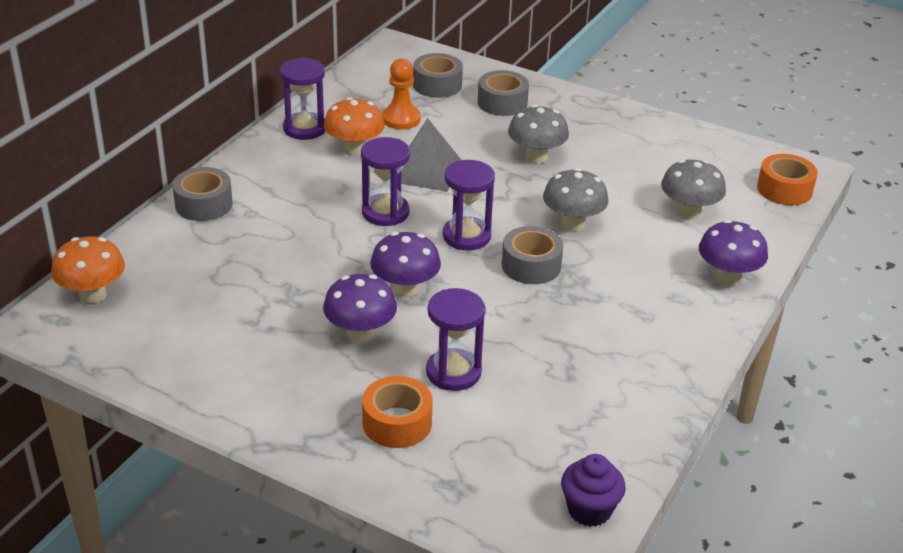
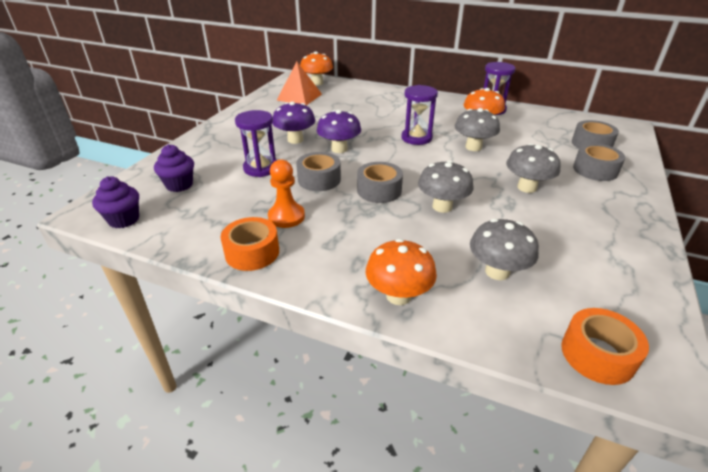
camera: 85 degrees right, 0 degrees up
grey tape [172,167,233,221] -> grey tape moved to [296,152,341,191]
orange tape [362,376,433,448] -> orange tape moved to [220,217,279,271]
orange pawn [382,58,421,130] -> orange pawn moved to [268,159,305,228]
grey pyramid [401,118,461,192] -> grey mushroom [455,108,500,151]
purple hourglass [443,160,495,250] -> none
purple mushroom [699,220,768,285] -> orange mushroom [366,239,437,305]
none -> purple cupcake [154,144,194,192]
none -> orange pyramid [277,62,322,105]

